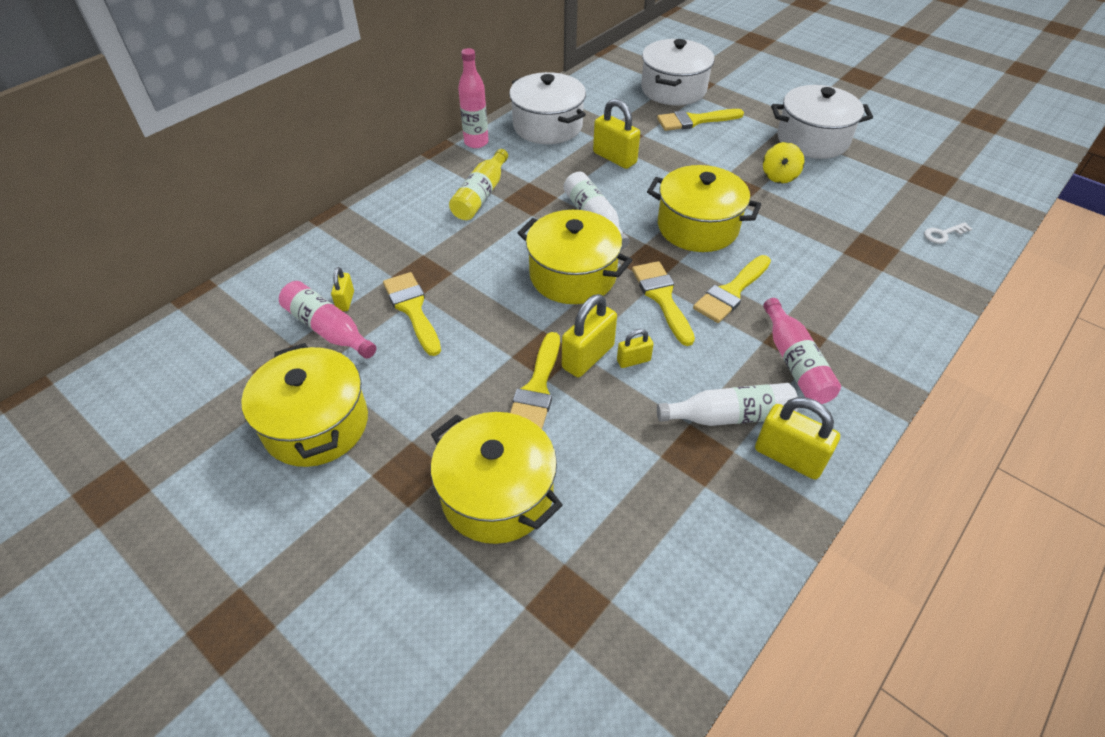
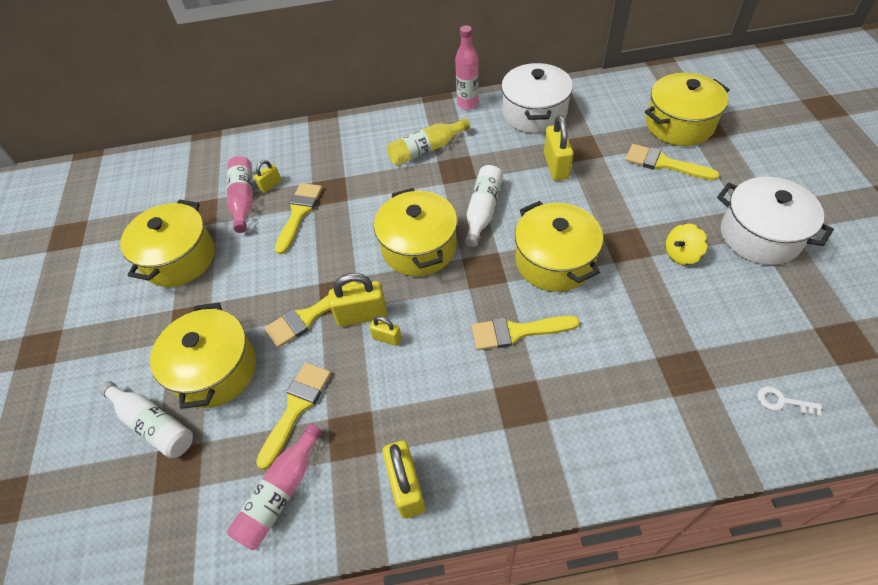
camera: 45 degrees right, 5 degrees up
yellow brush [632,261,695,346] -> yellow brush moved to [256,363,331,470]
white pot [641,39,715,105] -> yellow pot [645,73,730,146]
white bottle [657,383,798,426] -> white bottle moved to [99,381,193,459]
pink bottle [763,298,841,404] -> pink bottle moved to [227,424,322,550]

